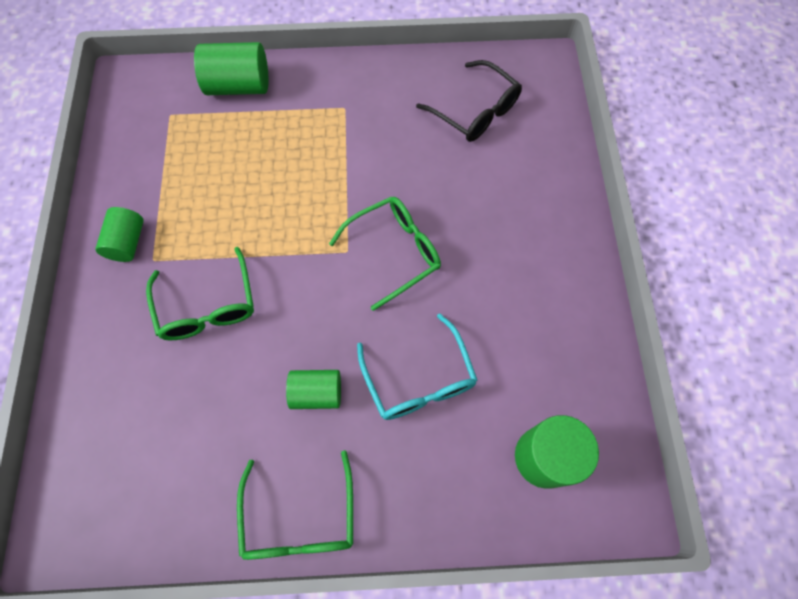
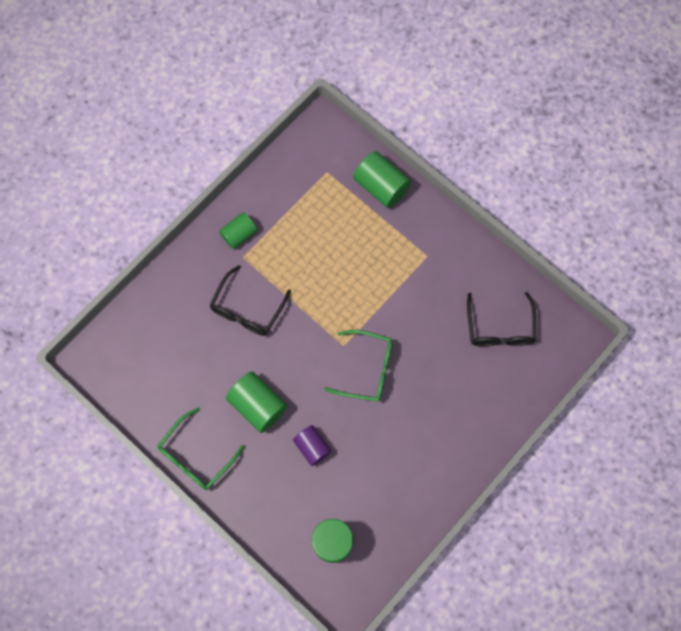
camera: 45 degrees right, 5 degrees up
green glasses [146,247,254,340] -> black glasses [209,265,291,336]
green cylinder [286,370,341,409] -> green cylinder [226,371,287,433], size x1.54
turquoise glasses [357,314,478,420] -> purple cylinder [293,425,332,466]

